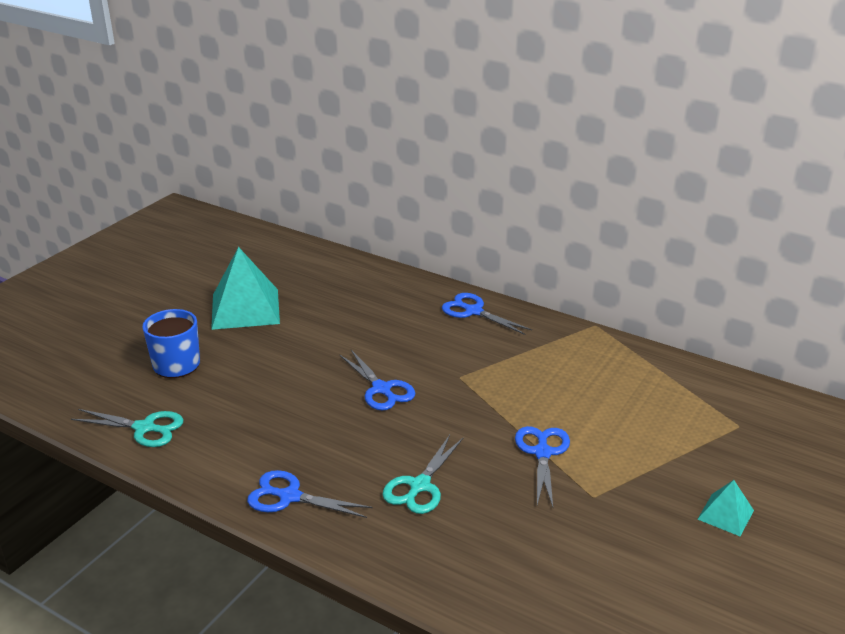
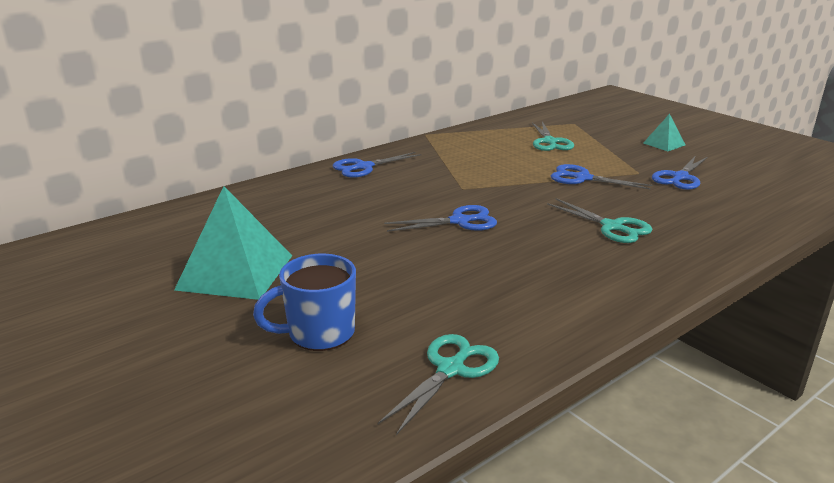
camera: 70 degrees left, 5 degrees down
blue scissors [247,470,373,518] -> blue scissors moved to [652,157,708,190]
none -> turquoise scissors [532,121,574,151]

